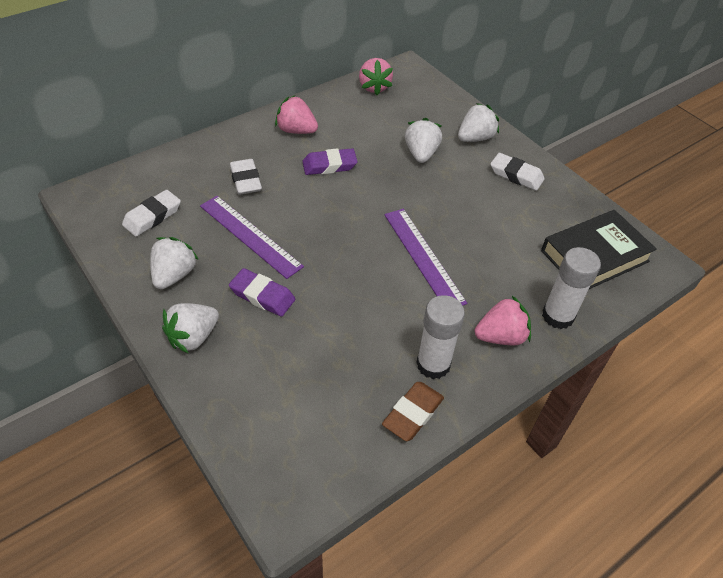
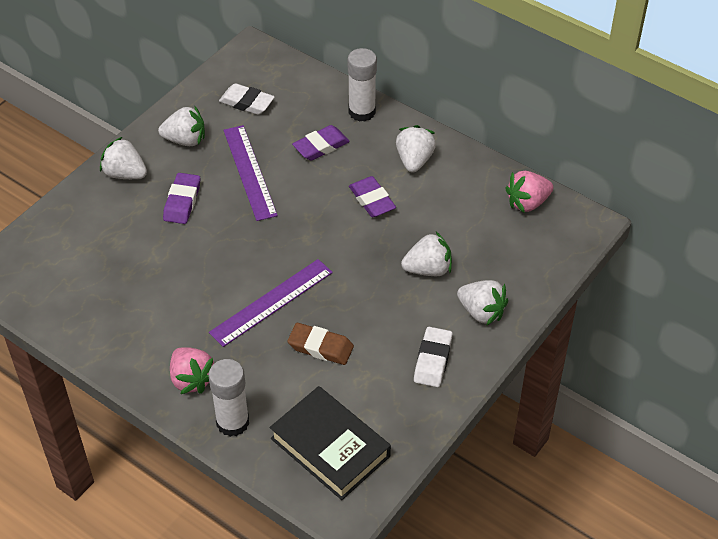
camera: 75 degrees right, 0 degrees up
purple ruler [200,196,304,279] -> purple ruler turned 45 degrees counterclockwise [223,125,278,221]
white eraser [230,159,262,195] -> purple eraser [292,125,350,161]
pink strawberry [275,95,318,134] -> white strawberry [396,125,436,173]
brown eraser [382,382,444,441] -> brown eraser moved to [287,323,354,365]
white glue stick [416,295,465,379] -> white glue stick moved to [348,48,377,122]

